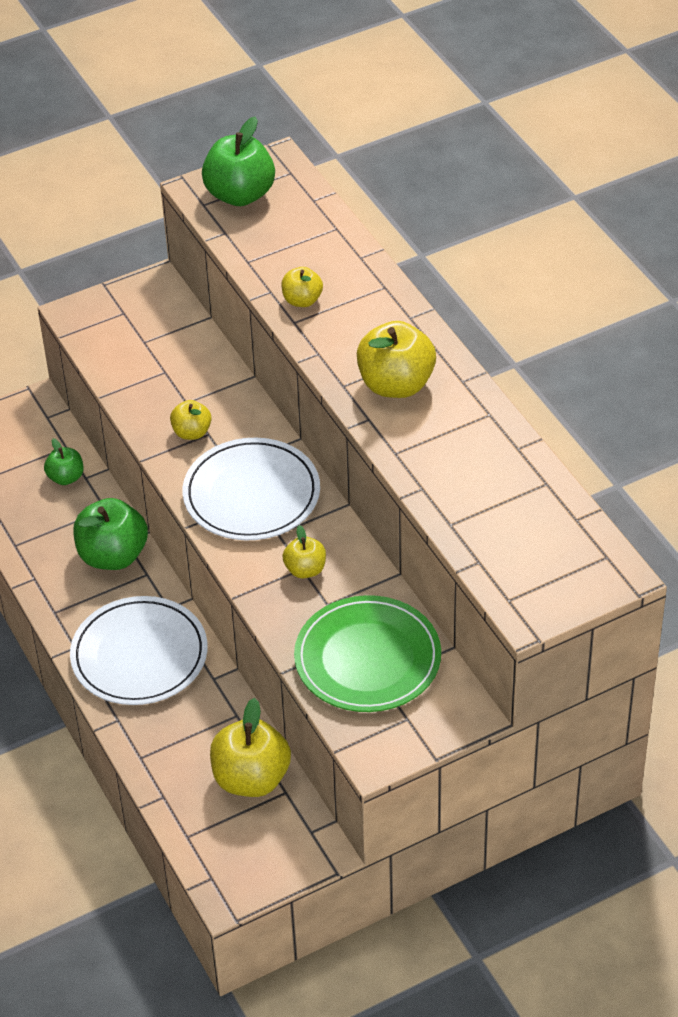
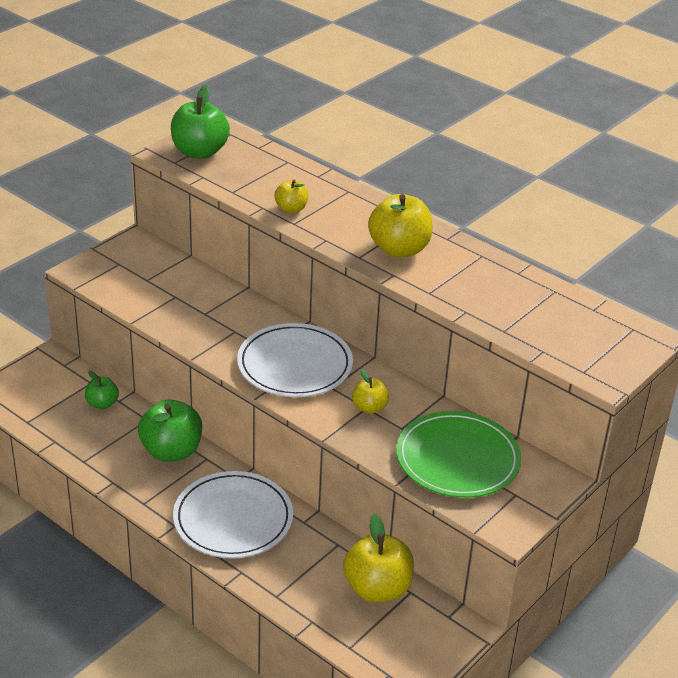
camera: 25 degrees left, 10 degrees down
yellow apple [170,400,212,440] -> none

